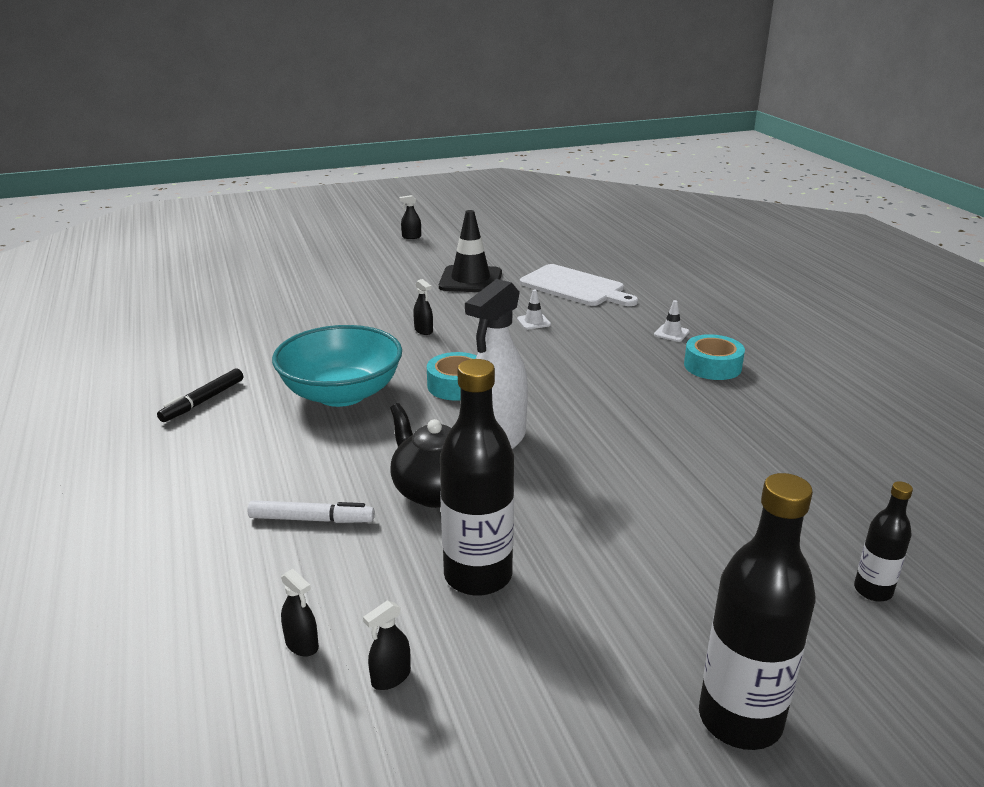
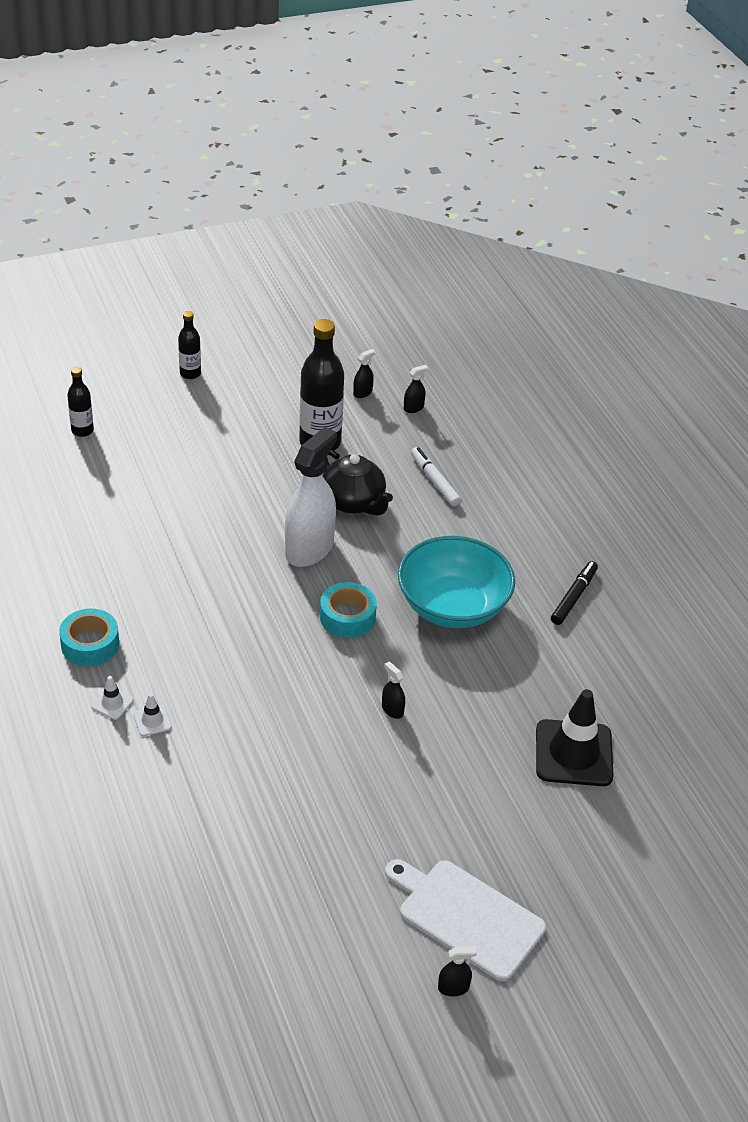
camera: 175 degrees right, 15 degrees up
white marker [248,500,375,523] -> white marker turned 60 degrees clockwise [411,447,461,506]
black spray bottle [281,569,319,657] -> black spray bottle turned 105 degrees clockwise [404,365,428,413]
black traffic cone [439,210,502,292] -> black traffic cone moved to [536,689,614,786]
white traffic cone [517,290,551,329] -> white traffic cone moved to [133,693,172,736]
white cutting board [520,264,638,306] -> white cutting board moved to [385,859,546,981]
black bottle [699,473,816,750] -> black bottle [178,311,201,379], size x0.53

